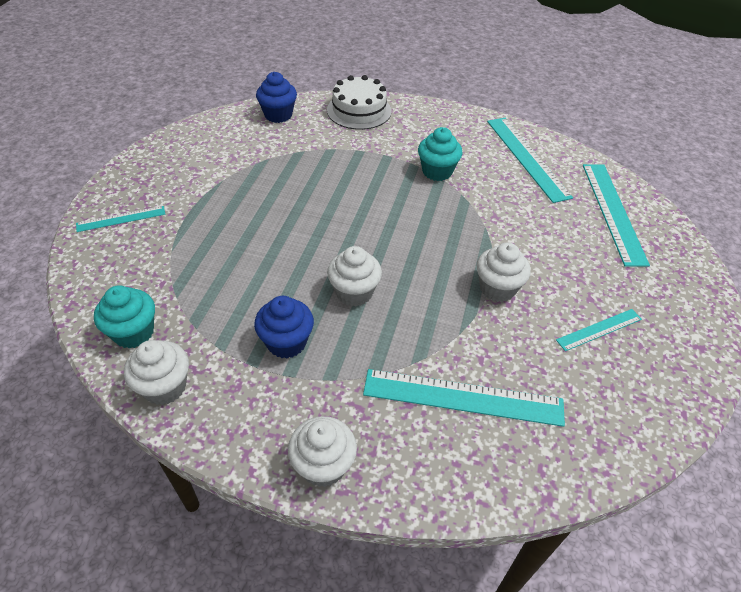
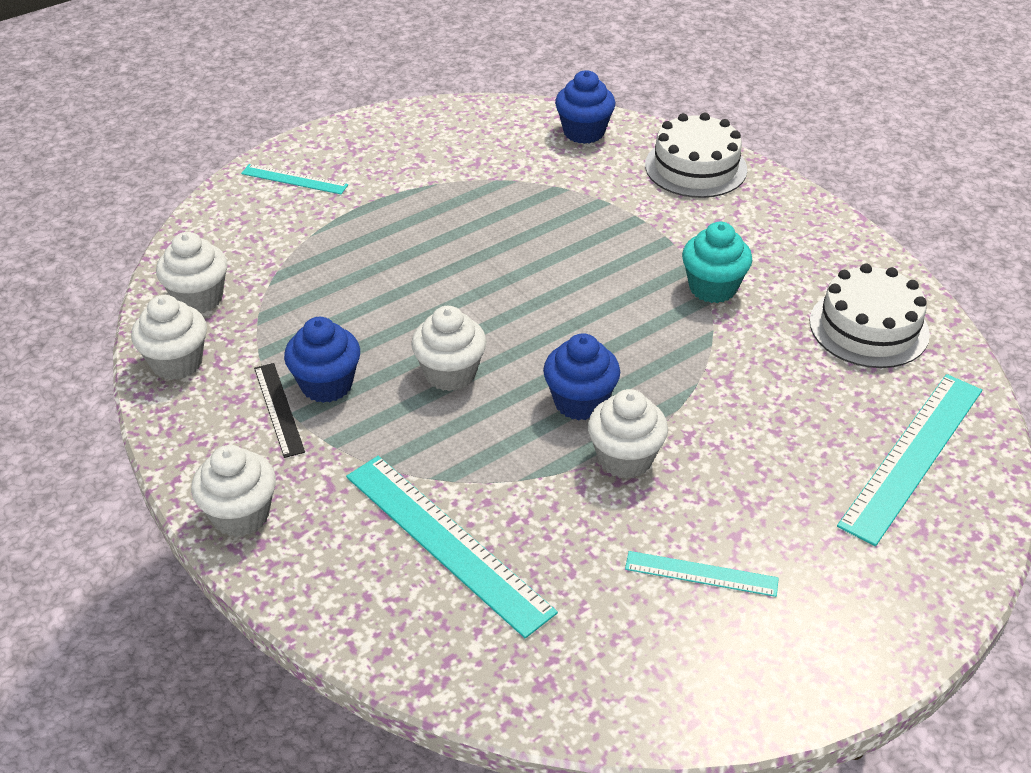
camera: 40 degrees right, 5 degrees down
turquoise cupcake [94,285,155,349] -> white cupcake [156,232,228,313]
turquoise ruler [487,118,573,203] -> white cake [810,264,930,368]
none -> black ruler [254,363,305,458]
none -> blue cupcake [543,333,620,421]

